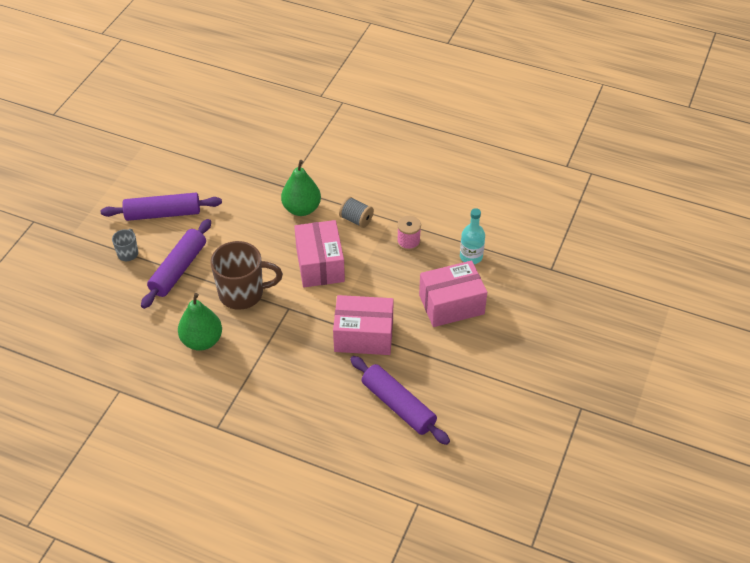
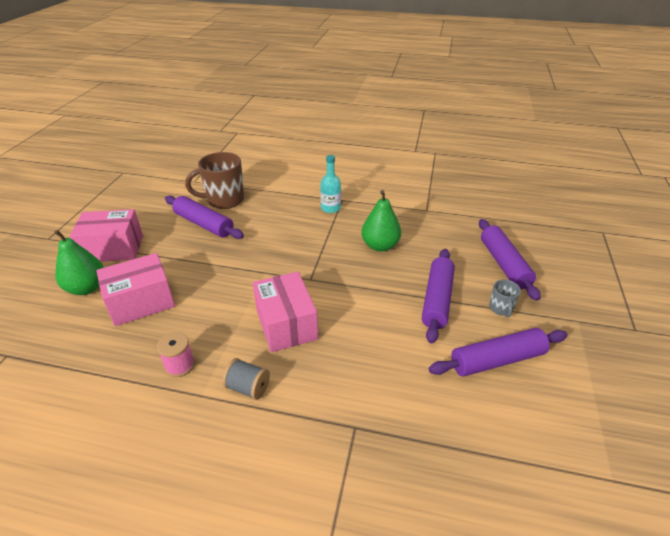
camera: 170 degrees right, 10 degrees down
brown mug [210,241,283,310] -> brown mug moved to [185,152,244,209]
green pear [281,160,321,216] -> green pear moved to [54,230,104,295]
pink box [333,295,394,355] -> pink box moved to [70,209,143,262]
turquoise bottle [460,208,485,264] -> turquoise bottle moved to [320,155,341,213]
none -> purple rolling pin [479,219,541,301]

